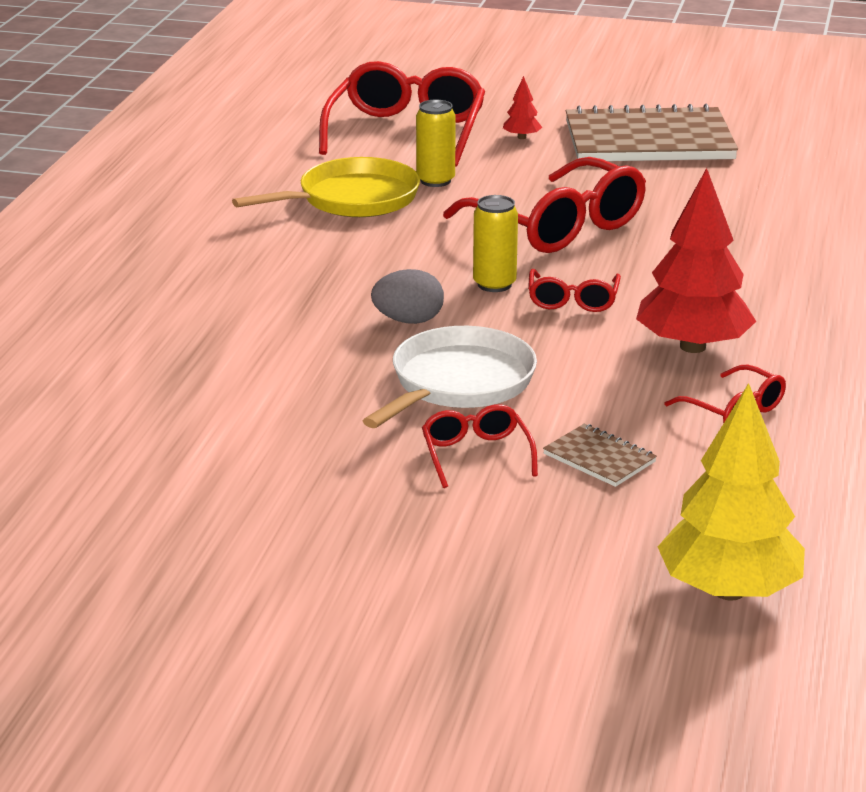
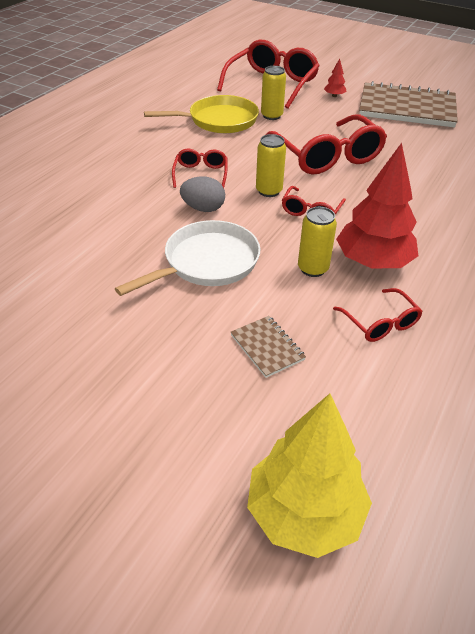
camera: 15 degrees right, 15 degrees up
red glasses [422,404,538,488] -> red glasses moved to [172,148,228,188]
none -> yellow can [298,207,337,277]

